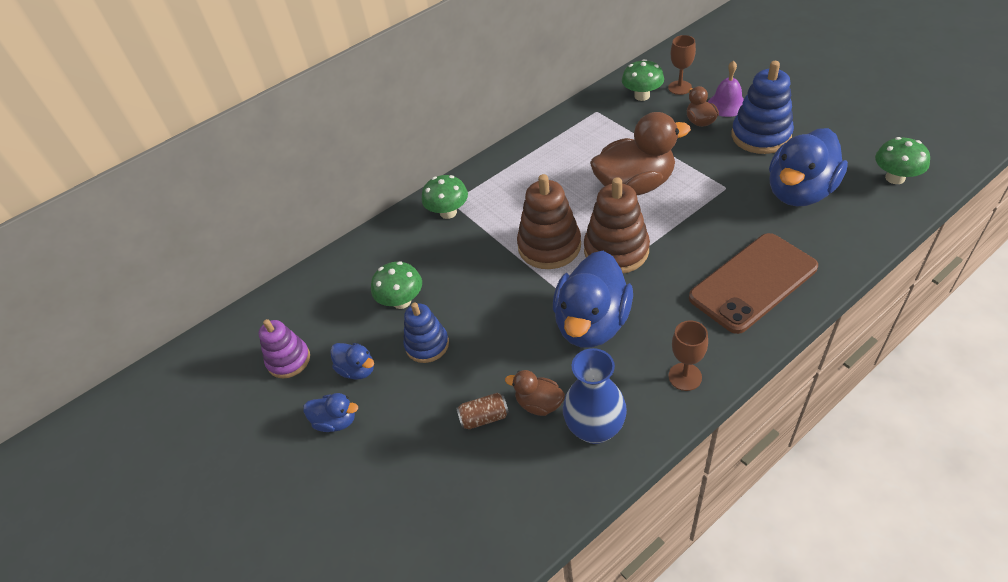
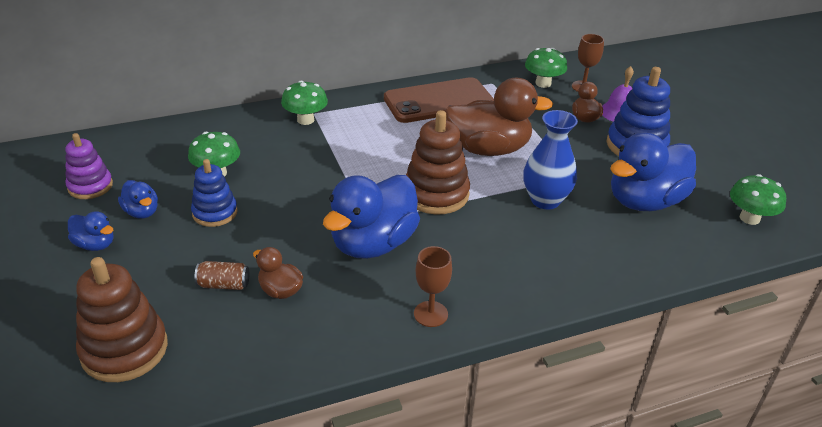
camera: 10 degrees right, 10 degrees down
brown stacking toy [517,174,581,269] -> brown stacking toy moved to [76,257,168,382]
blue vase [563,348,627,444] -> blue vase moved to [523,110,578,210]
brown phone [689,233,818,334] -> brown phone moved to [384,77,494,123]

